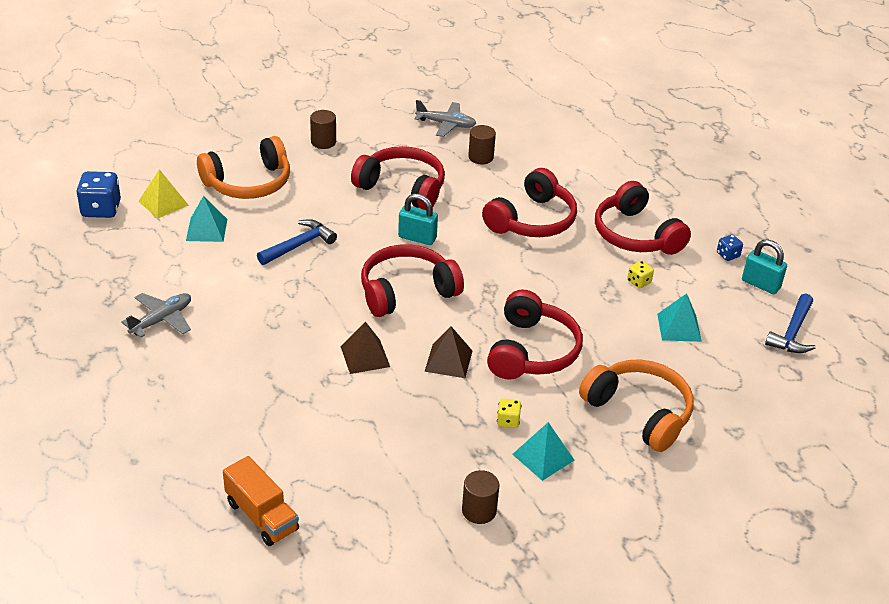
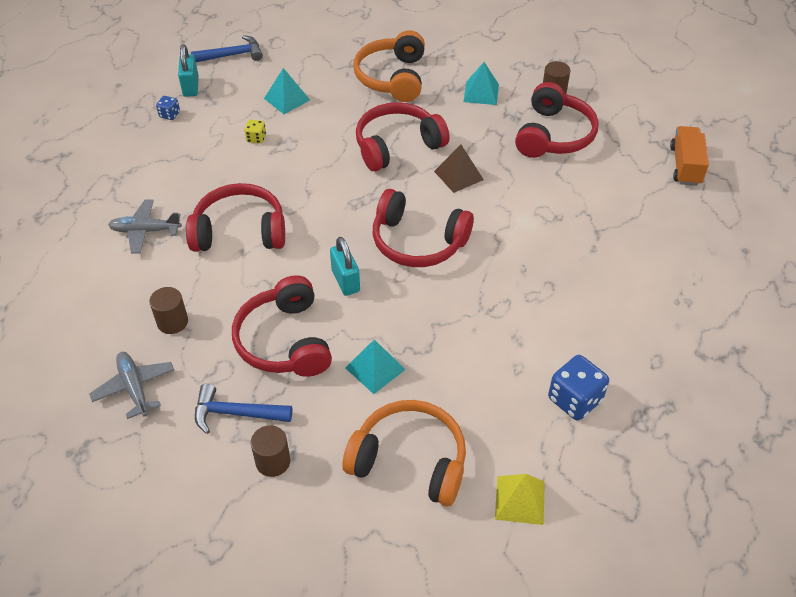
camera: 130 degrees left, 10 degrees up
blue dice [76,171,121,218] -> blue dice moved to [548,355,609,420]
grey plane [121,293,191,338] -> grey plane moved to [108,200,182,253]
turquoise pyramid [186,196,227,242] -> turquoise pyramid moved to [345,339,406,394]
blue hammer [257,219,337,265] -> blue hammer moved to [195,384,292,434]
brown pyramid [340,321,390,374] -> none
yellow dice [497,398,521,428] -> none
red headphones [595,181,691,255] -> red headphones moved to [515,82,599,158]

